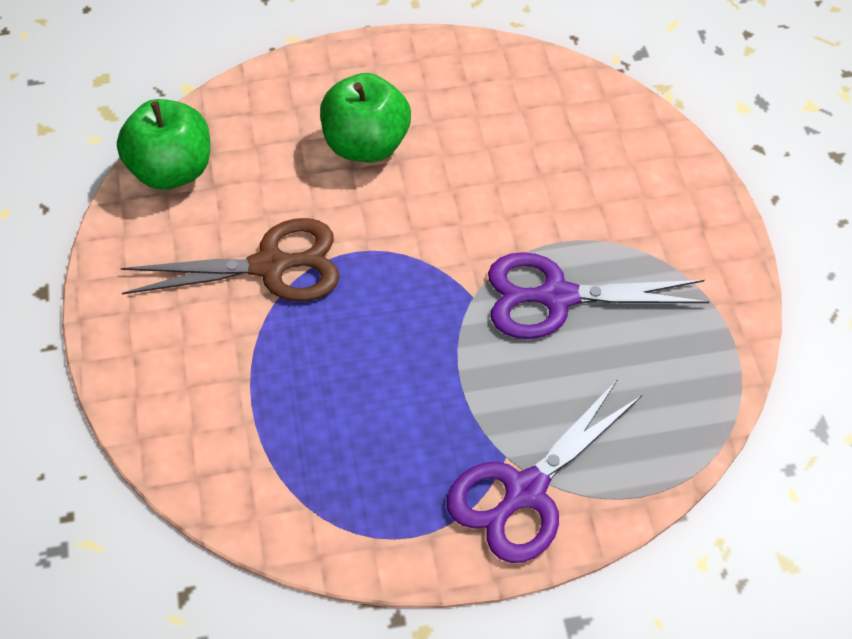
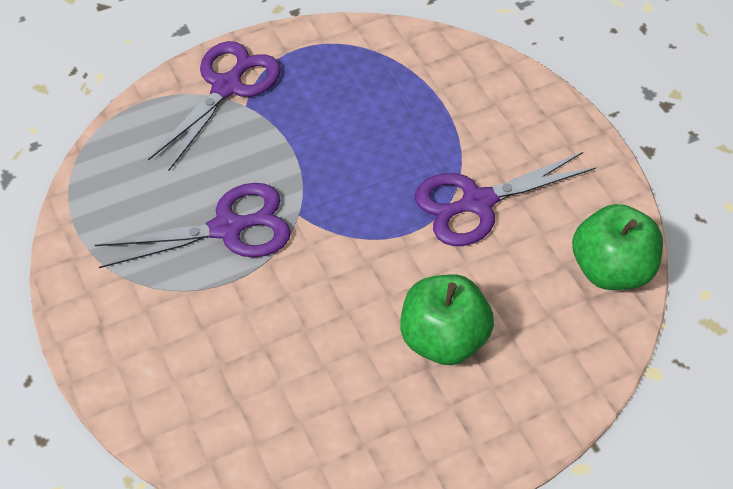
camera: 165 degrees right, 0 degrees up
brown scissors [121,218,340,301] -> purple scissors [415,152,596,246]

